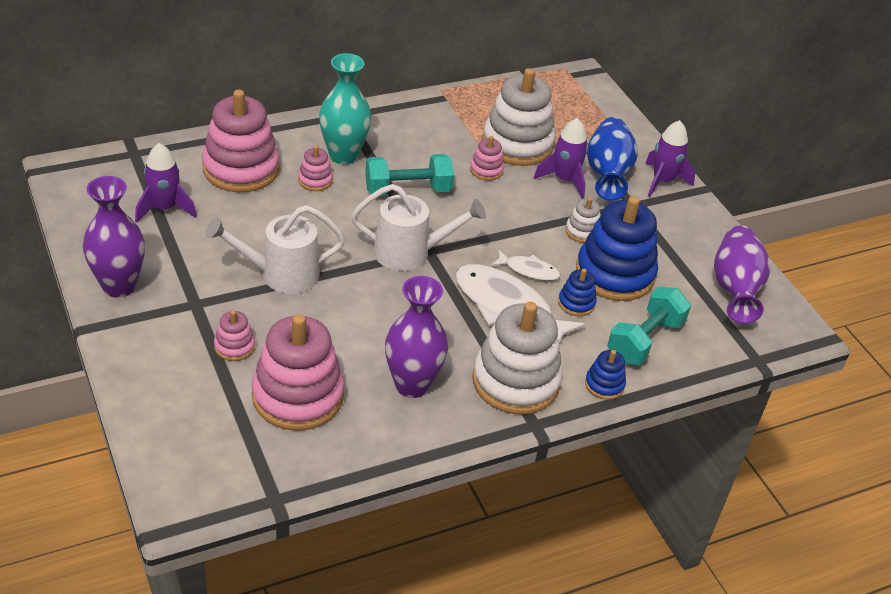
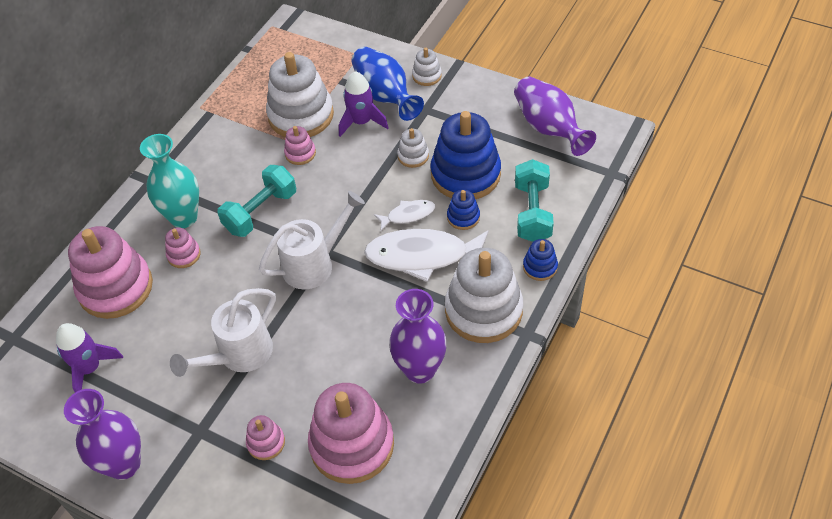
camera: 30 degrees left, 10 degrees up
purple rocket [645,120,695,197] -> white stacking toy [412,48,442,86]

